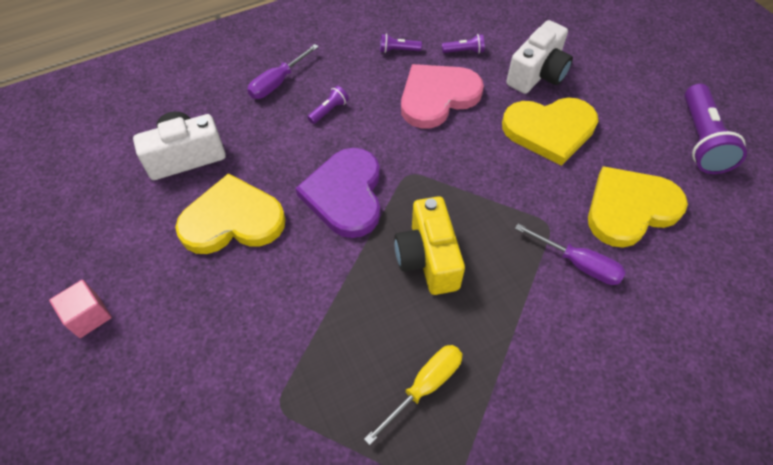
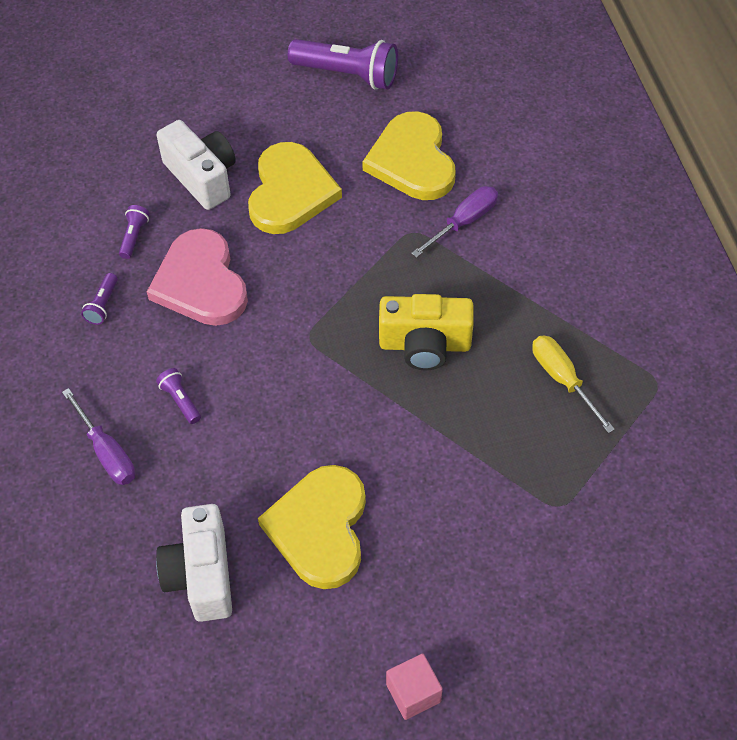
camera: 75 degrees left, 0 degrees up
purple heart [296,148,380,238] -> none

